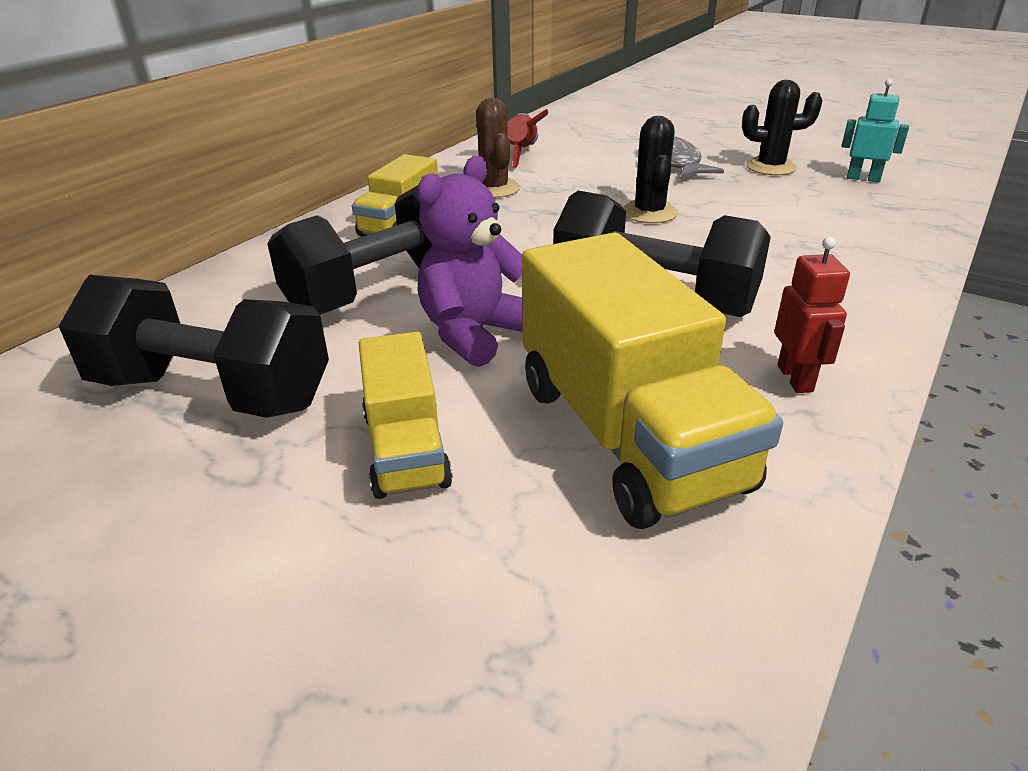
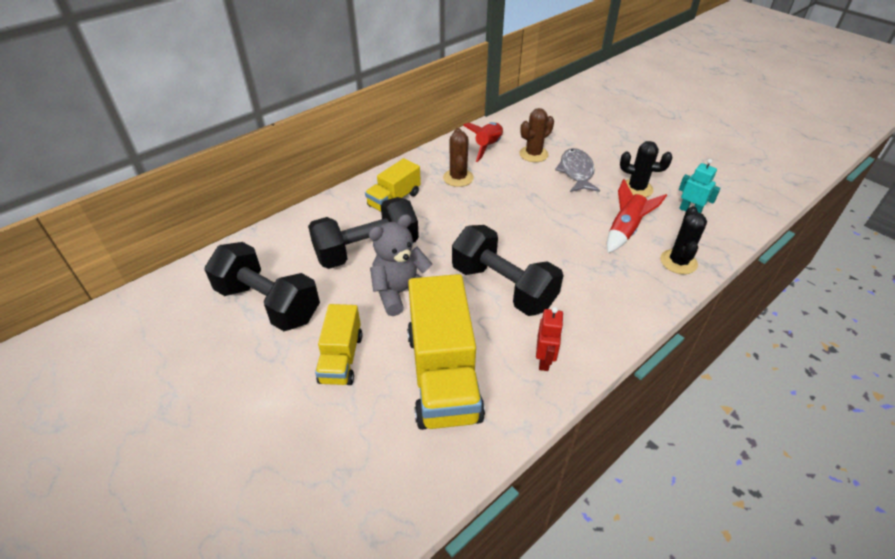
camera: 15 degrees right, 10 degrees up
purple teddy bear [417,156,523,367] -> grey teddy bear [369,214,432,316]
black cactus [623,116,678,223] -> black cactus moved to [660,206,707,274]
none -> brown cactus [519,108,554,162]
none -> red rocket [607,179,667,253]

